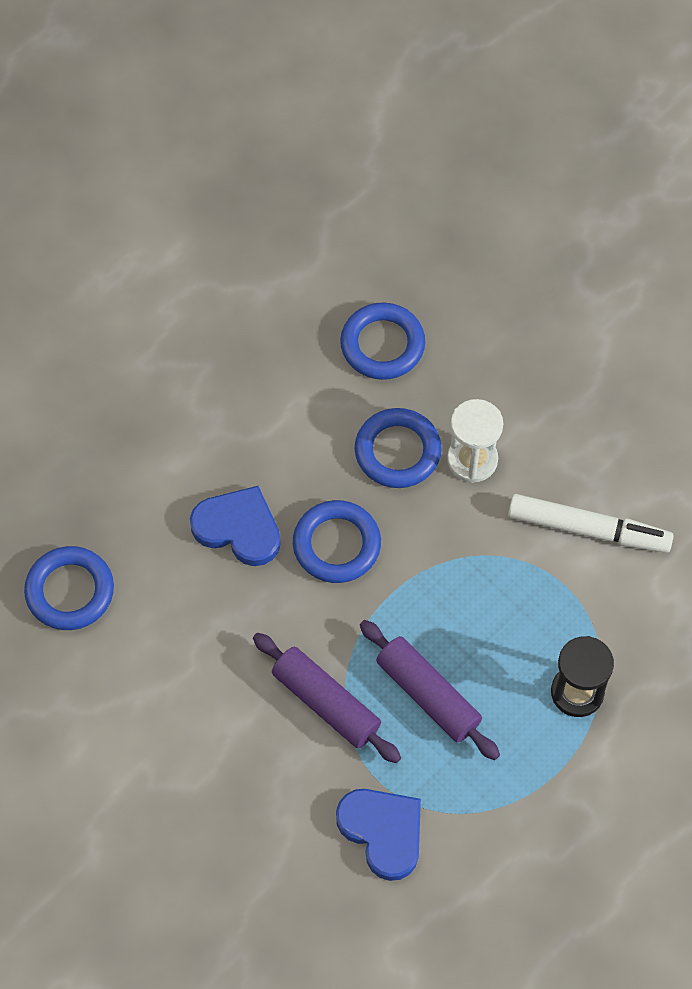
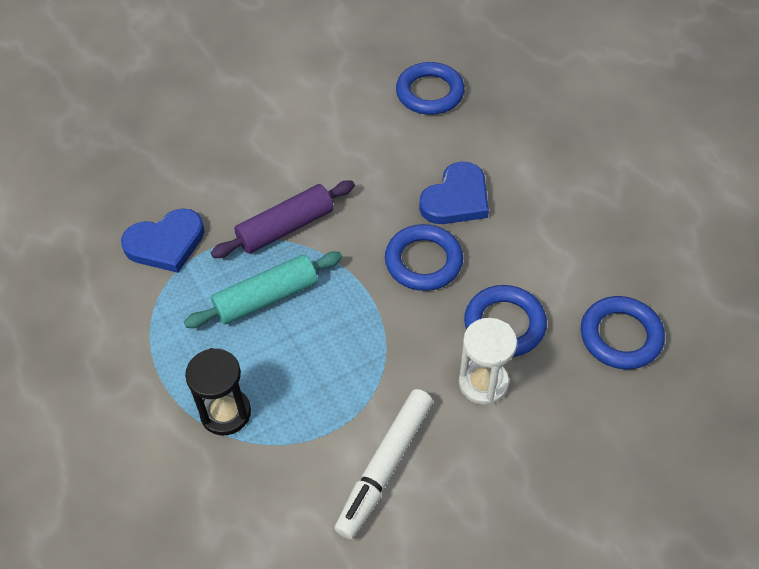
camera: 105 degrees right, 10 degrees down
purple rolling pin [360,620,500,760] -> turquoise rolling pin [184,252,342,328]

